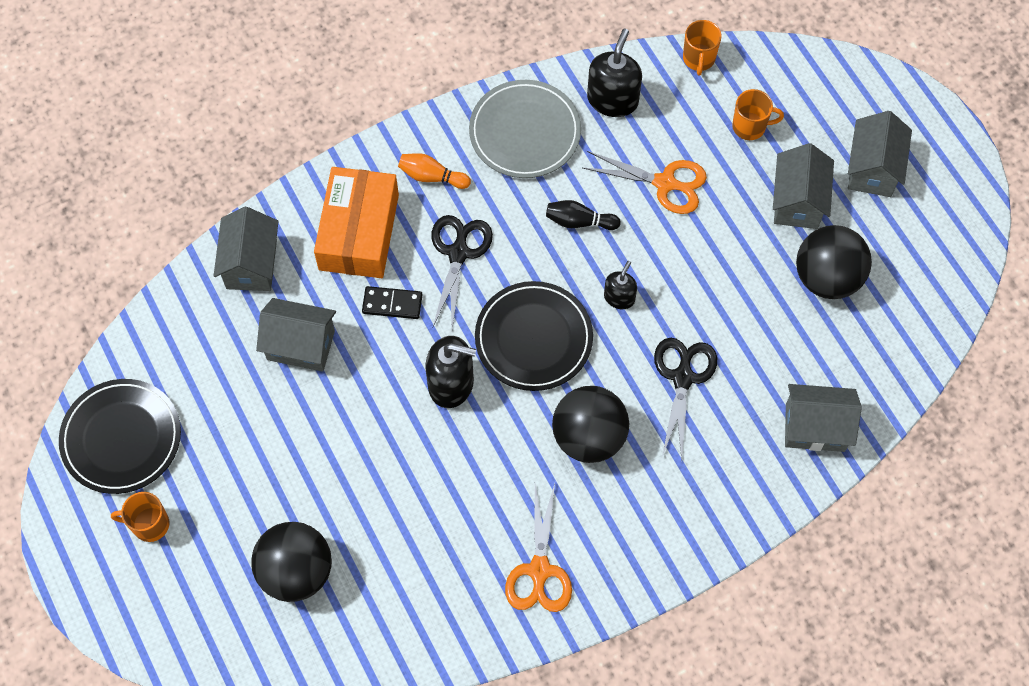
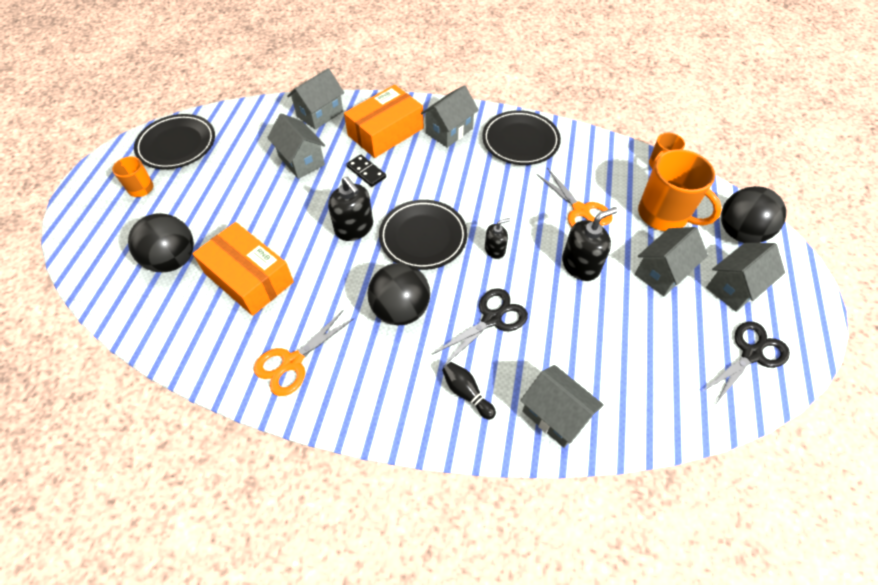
camera: 40 degrees right, 10 degrees down
orange bowling pin [398,153,471,189] -> grey house [421,85,479,148]
black scissors [431,215,493,328] -> black scissors moved to [703,321,790,405]
grey plate [469,80,581,178] -> black plate [482,110,561,165]
black bowling pin [546,200,621,230] -> black bowling pin moved to [442,362,496,420]
black soap dispenser [587,29,642,117] -> black soap dispenser moved to [562,207,618,281]
orange mug [732,89,784,140] -> orange mug [638,149,722,231], size x1.92
black ball [796,225,872,299] -> black ball moved to [721,186,786,243]
none -> orange box [192,222,294,316]

